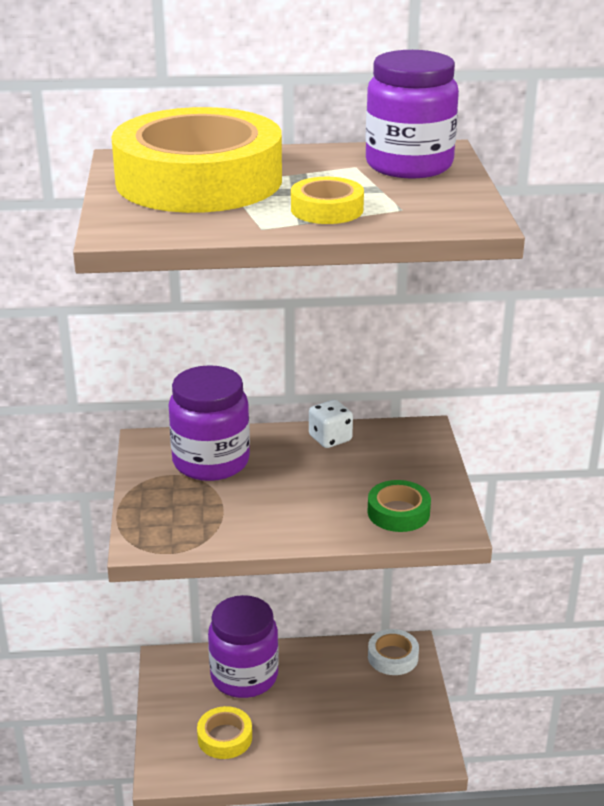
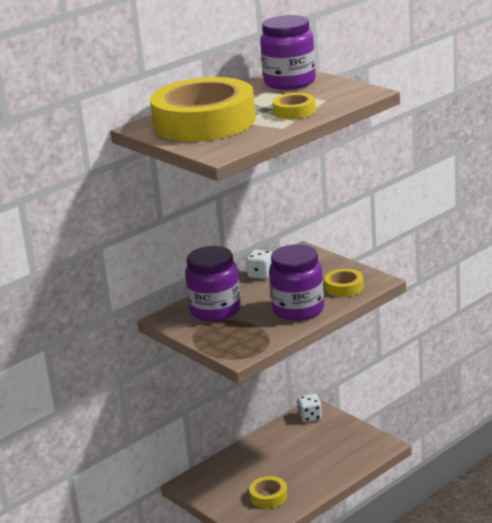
camera: 35 degrees left, 5 degrees down
purple jar [208,595,279,698] -> purple jar moved to [269,244,324,321]
green tape [367,480,431,532] -> yellow tape [324,269,364,297]
white tape [368,629,419,675] -> white dice [297,394,322,422]

